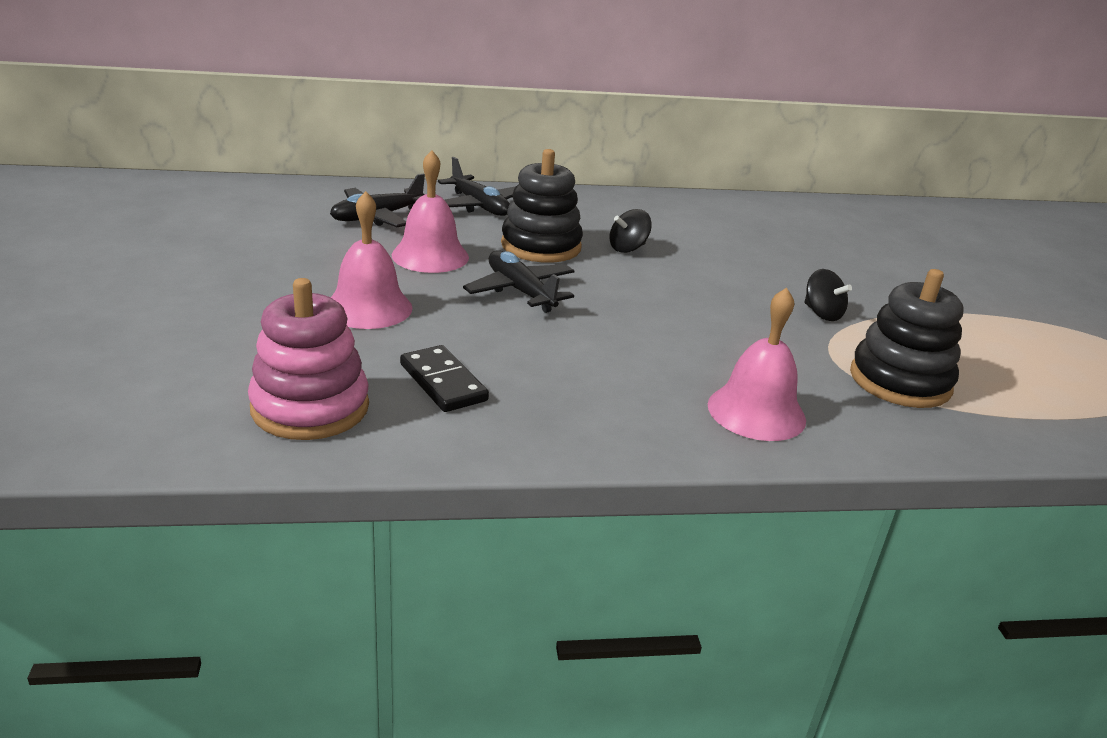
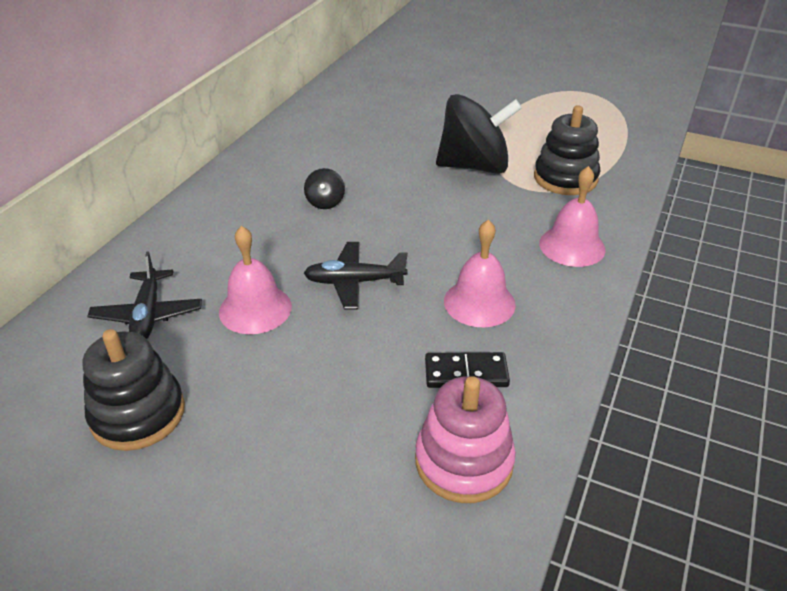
camera: 55 degrees left, 10 degrees up
pink bell [331,191,412,329] -> pink bell moved to [444,220,516,327]
black plane [438,157,516,216] -> none
black stacking toy [501,149,583,263] -> black stacking toy moved to [83,329,185,451]
black spinning top [805,269,852,321] -> black spinning top [436,94,522,174], size x2.40

